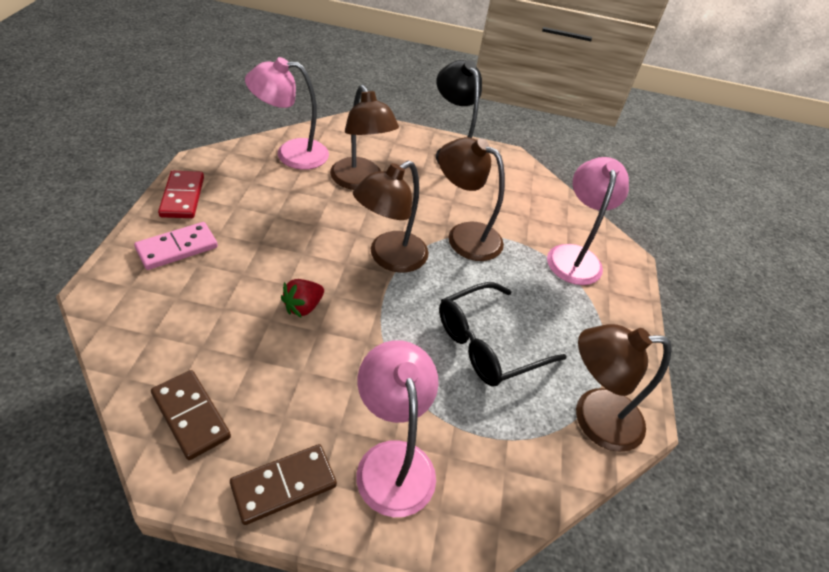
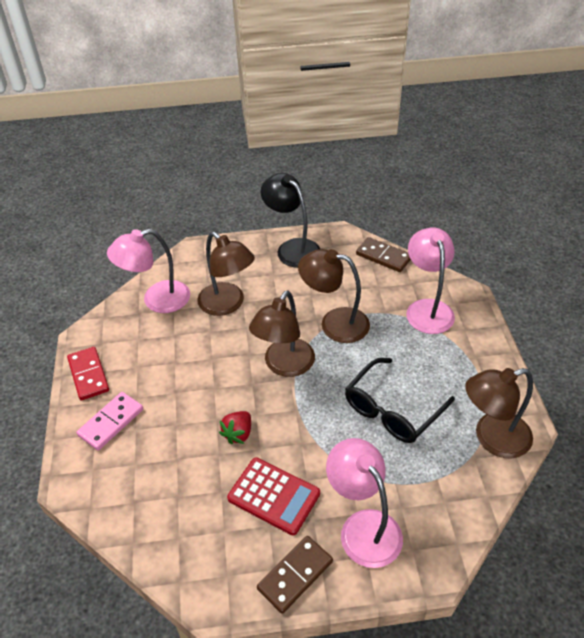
camera: 10 degrees left, 0 degrees up
brown domino [151,370,231,460] -> brown domino moved to [356,237,411,272]
none -> red calculator [227,457,320,536]

